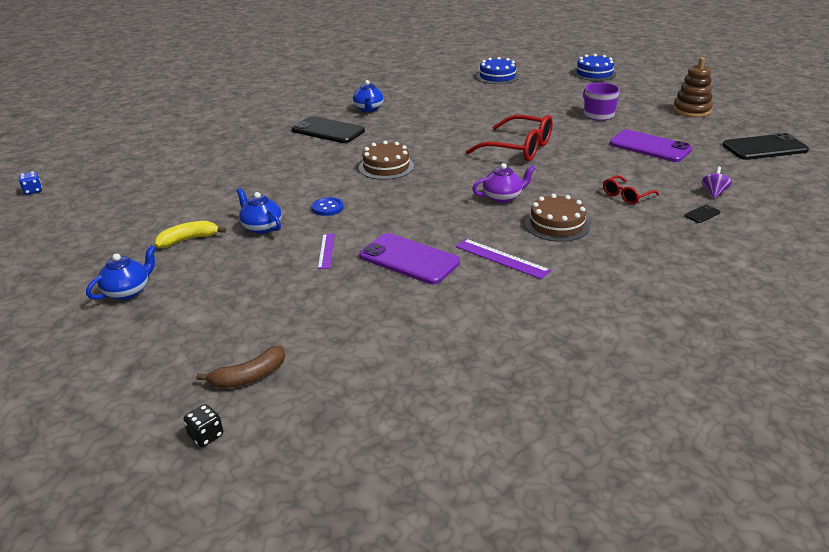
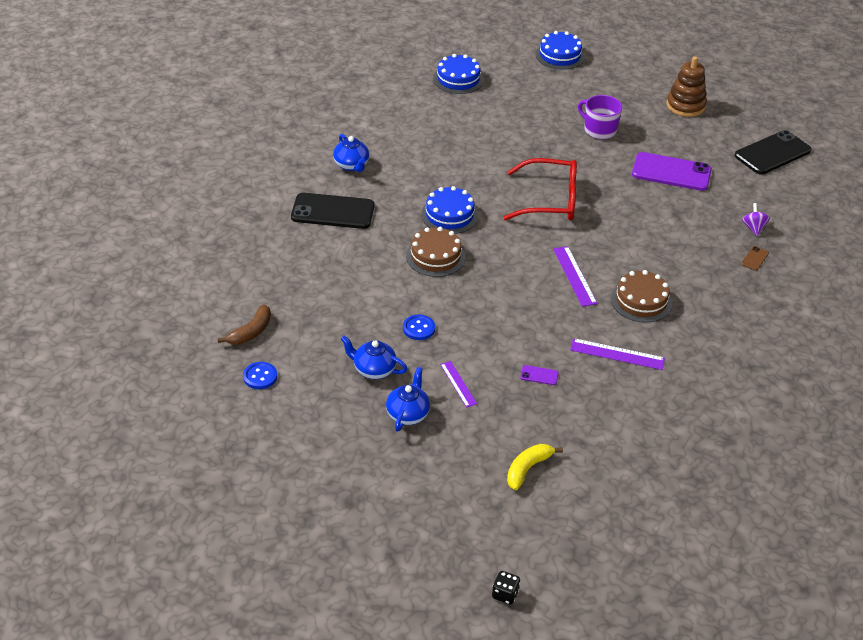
camera: 25 degrees left, 10 degrees up
blue dice [19,171,42,195] -> none
blue teapot [86,245,156,300] -> blue teapot moved to [386,367,430,432]
yellow banana [155,221,226,248] -> yellow banana moved to [507,444,563,490]
brown banana [196,345,285,388] -> brown banana moved to [218,304,271,345]
purple phone [359,233,460,284] -> purple phone [520,365,559,385], size x0.41
purple teapot [472,163,536,203] -> purple ruler [553,246,598,307]
red glasses [603,175,659,205] -> none
black phone [684,204,721,223] -> brown phone [741,246,769,271]
none -> blue button [243,362,277,389]
none -> blue cake [421,186,478,234]

